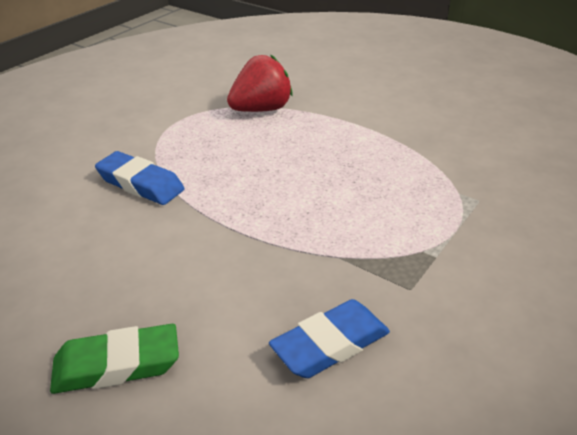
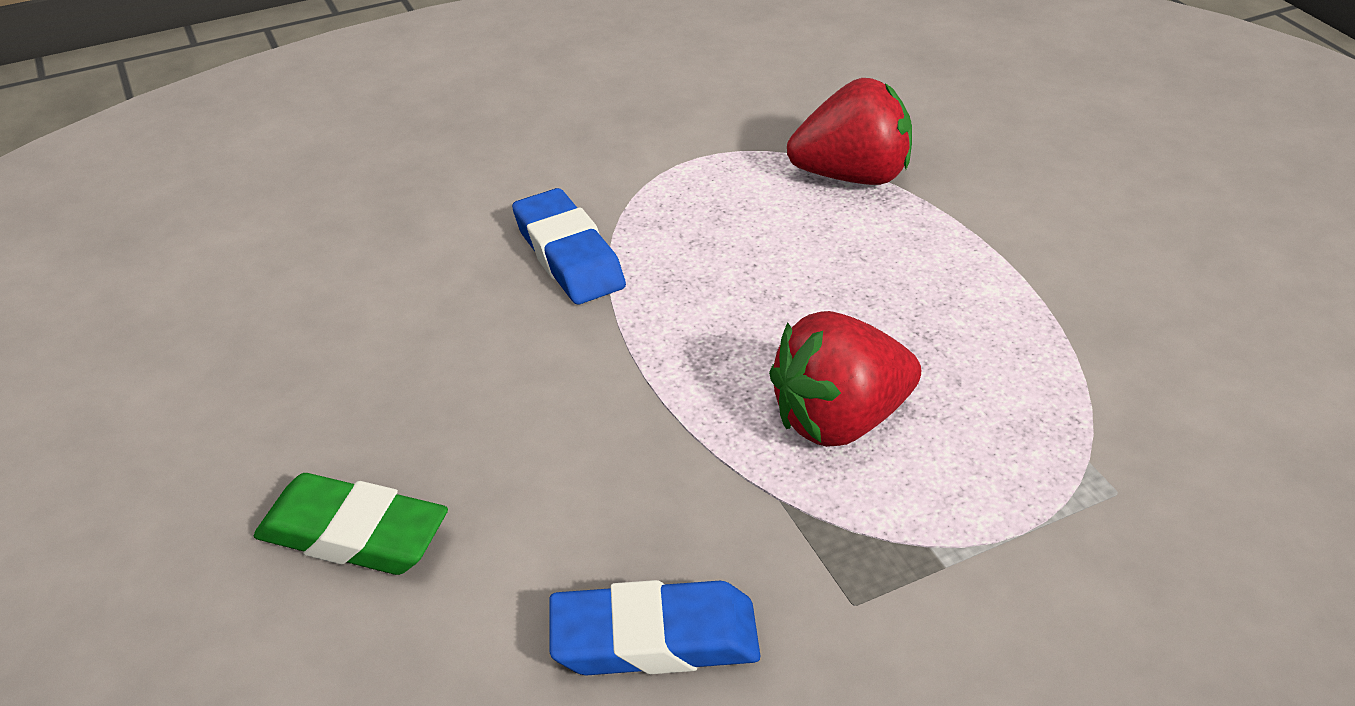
camera: 30 degrees right, 5 degrees up
none -> red strawberry [769,311,921,447]

